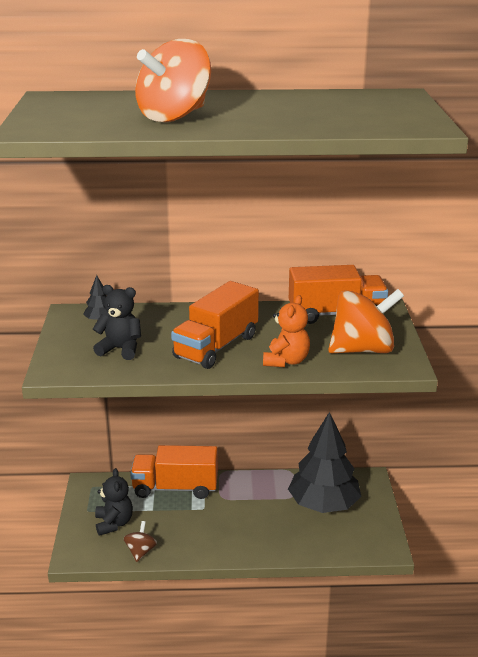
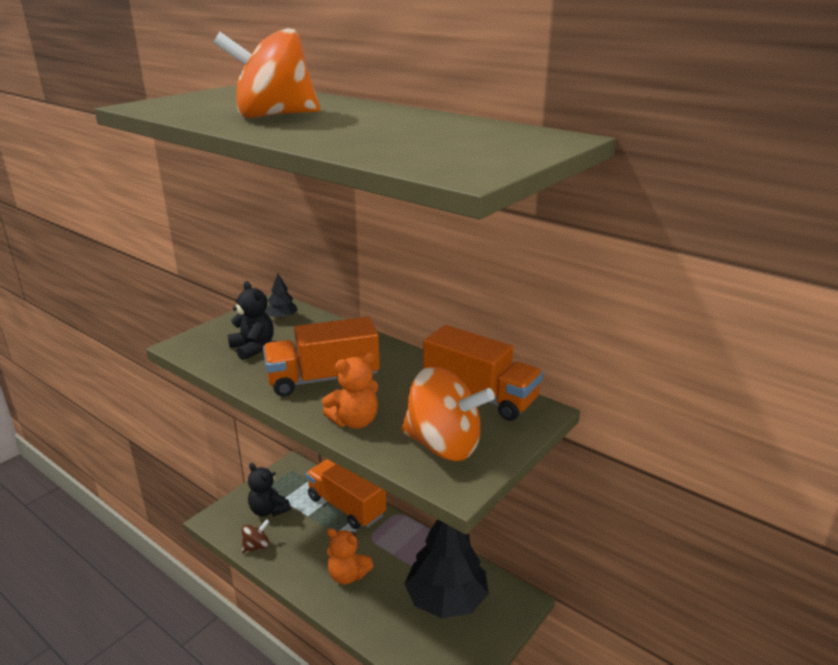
camera: 40 degrees right, 0 degrees up
black teddy bear [95,468,133,536] -> black teddy bear turned 105 degrees clockwise [248,463,291,517]
none -> orange teddy bear [327,528,373,584]

